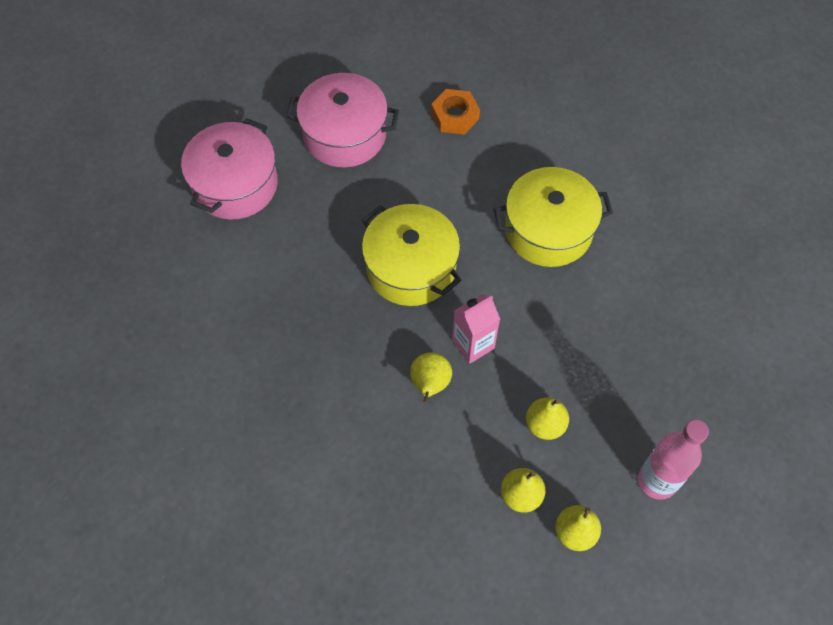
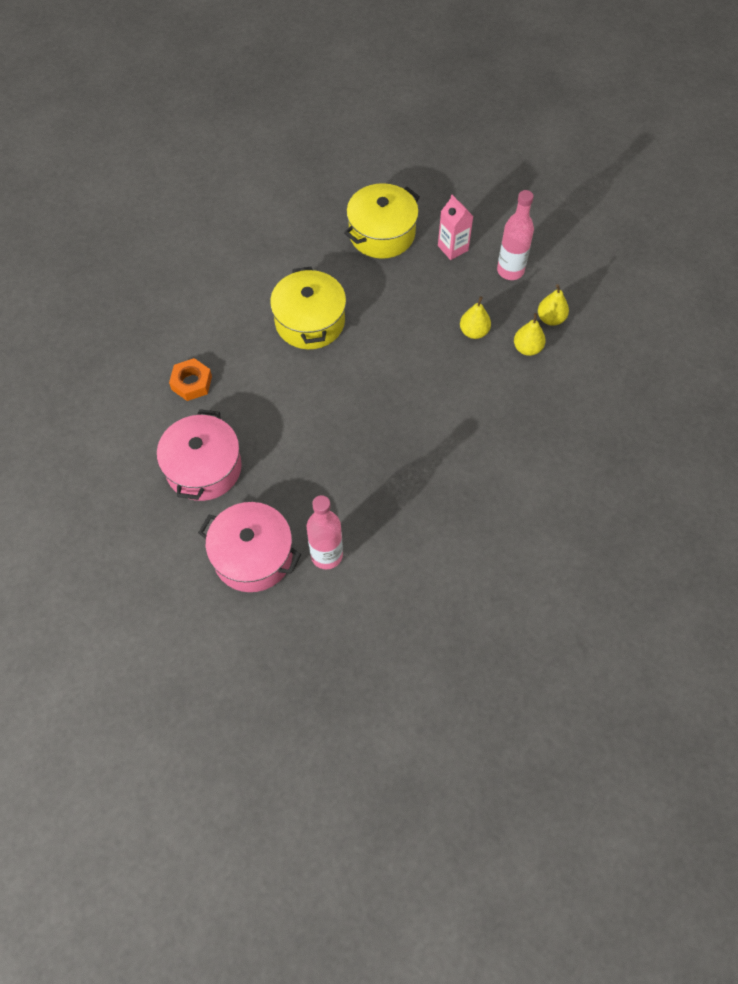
camera: 90 degrees left, 0 degrees up
yellow pot [362,204,462,306] -> yellow pot moved to [344,183,420,259]
yellow pear [410,352,452,404] -> none
pink carton [452,294,500,364] -> pink carton moved to [438,195,474,260]
none -> pink bottle [307,495,343,569]

